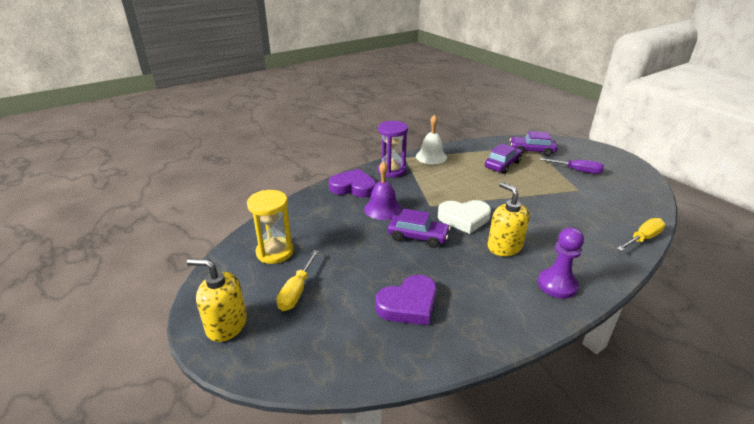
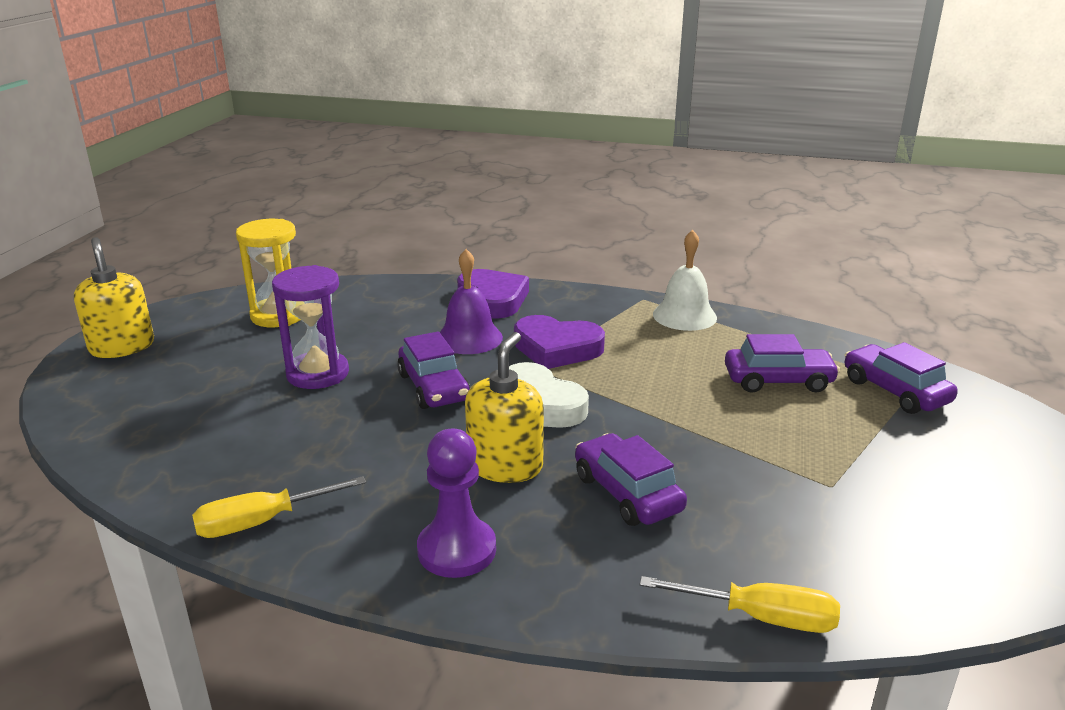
camera: 50 degrees right, 5 degrees down
yellow screwdriver [277,250,319,311] -> yellow screwdriver moved to [192,476,366,538]
purple heart [376,275,437,325] -> purple heart moved to [514,315,605,369]
purple hourglass [378,121,408,178] -> purple hourglass moved to [272,265,349,389]
purple screwdriver [539,158,604,174] -> none
none -> purple car [575,433,687,526]

